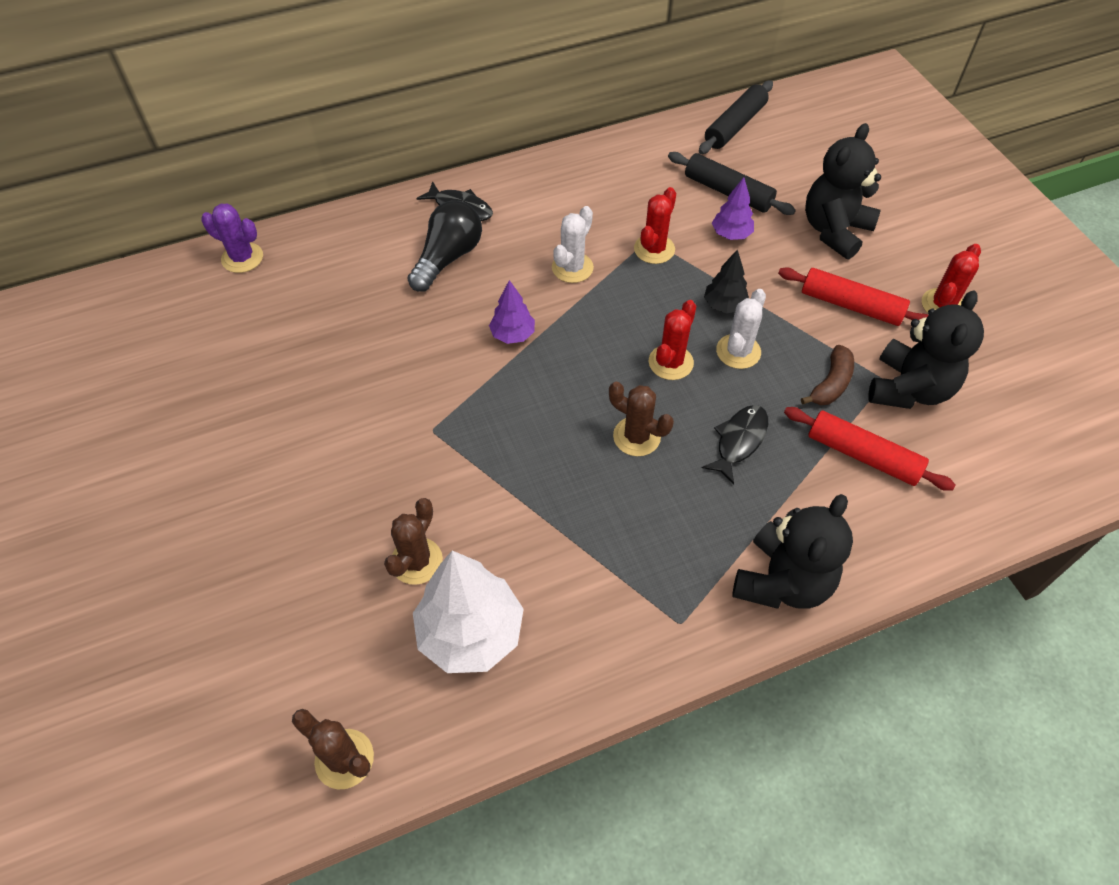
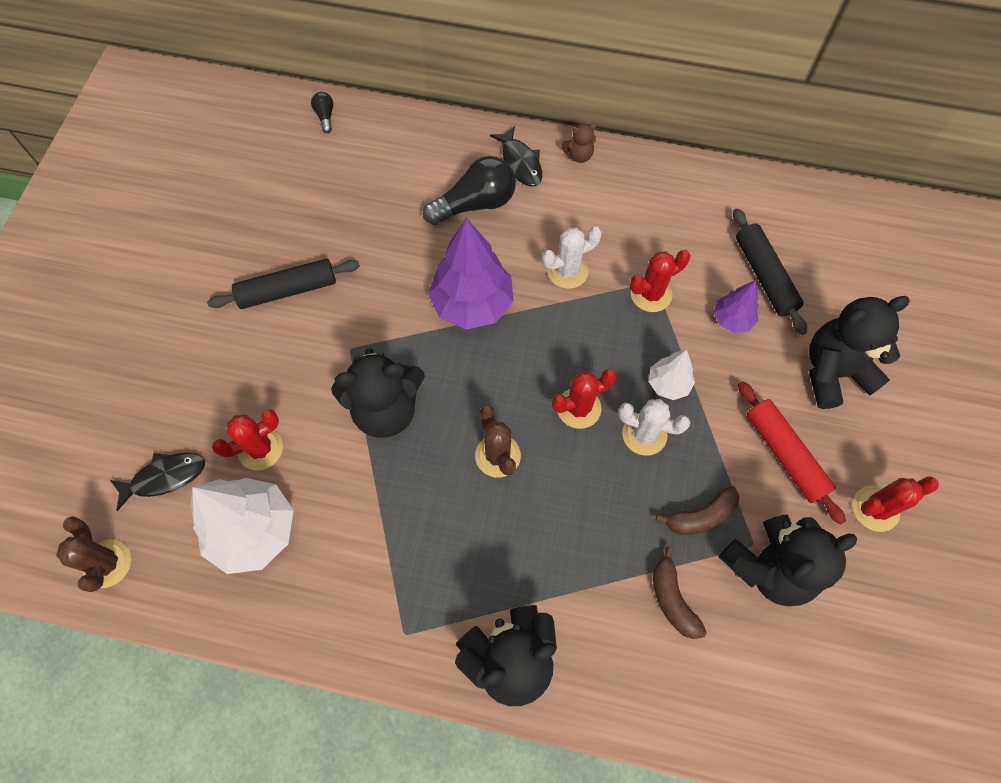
camera: 35 degrees right, 10 degrees up
purple cactus [201,204,263,273] -> black light bulb [311,92,334,133]
brown cactus [384,498,443,585] -> red cactus [212,409,283,471]
purple tree [489,280,535,344] -> purple tree [428,218,513,330], size x1.91
black rolling pin [699,80,773,154] -> black rolling pin moved to [207,259,360,309]
black fish [702,405,768,484] -> black fish moved to [110,452,205,511]
black tree [704,249,749,314] -> white tree [649,350,695,400]
white cactus [716,289,766,369] -> white cactus turned 45 degrees clockwise [618,399,690,456]
red rolling pin [784,407,956,491] -> brown banana [653,547,707,639]
none -> black teddy bear [331,348,425,438]
none -> brown teddy bear [561,123,597,163]

